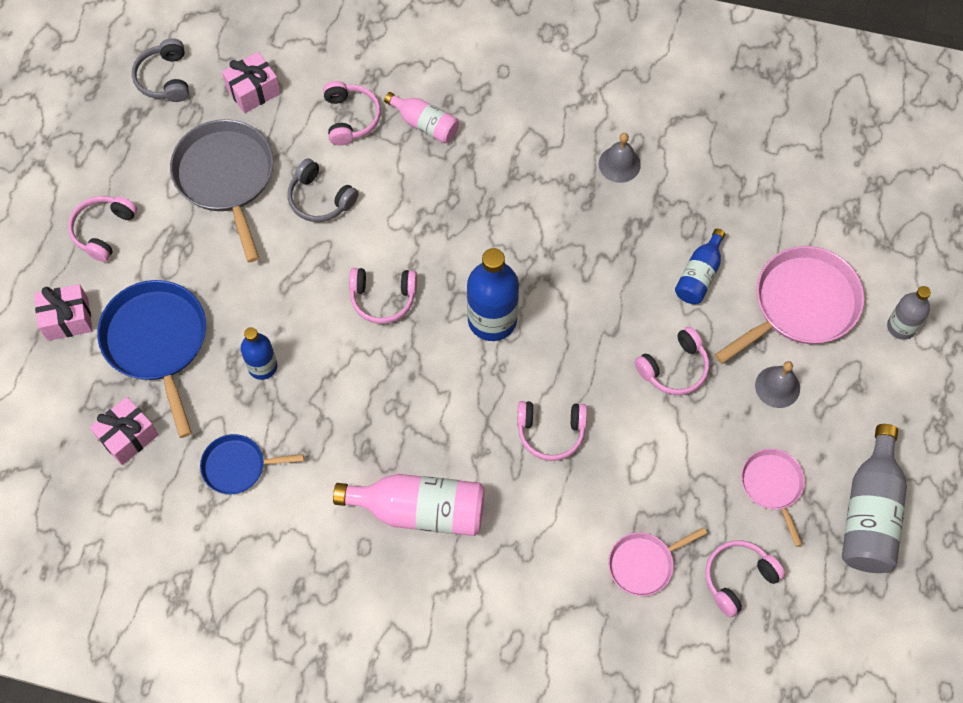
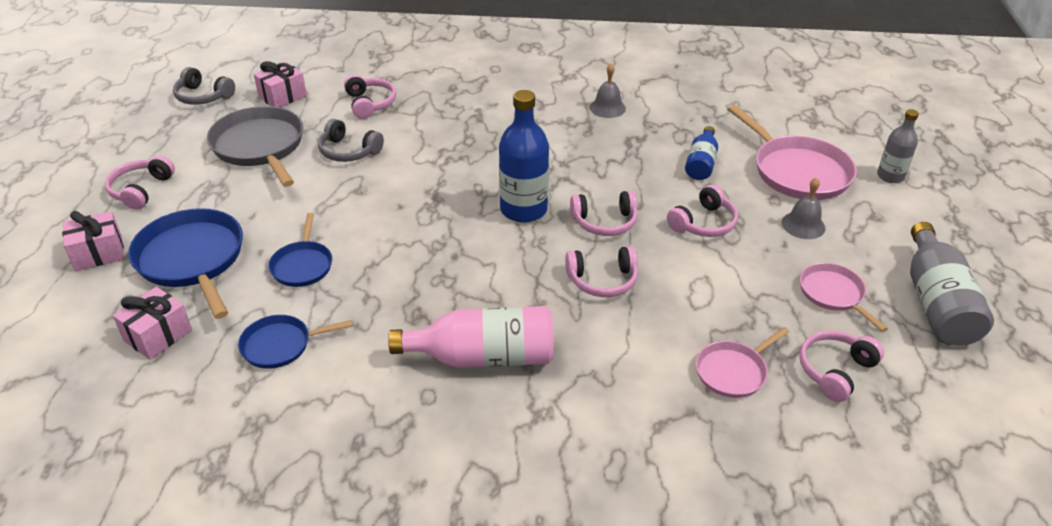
camera: 10 degrees left, 25 degrees down
grey headphones [132,38,189,102] -> grey headphones turned 45 degrees counterclockwise [173,67,235,105]
blue bottle [240,327,278,380] -> blue pan [268,213,332,287]
pink headphones [349,268,417,324] -> pink headphones moved to [570,191,638,236]
pink bottle [384,92,459,143] -> none
pink pan [715,246,864,364] -> pink pan turned 105 degrees clockwise [728,105,857,200]

